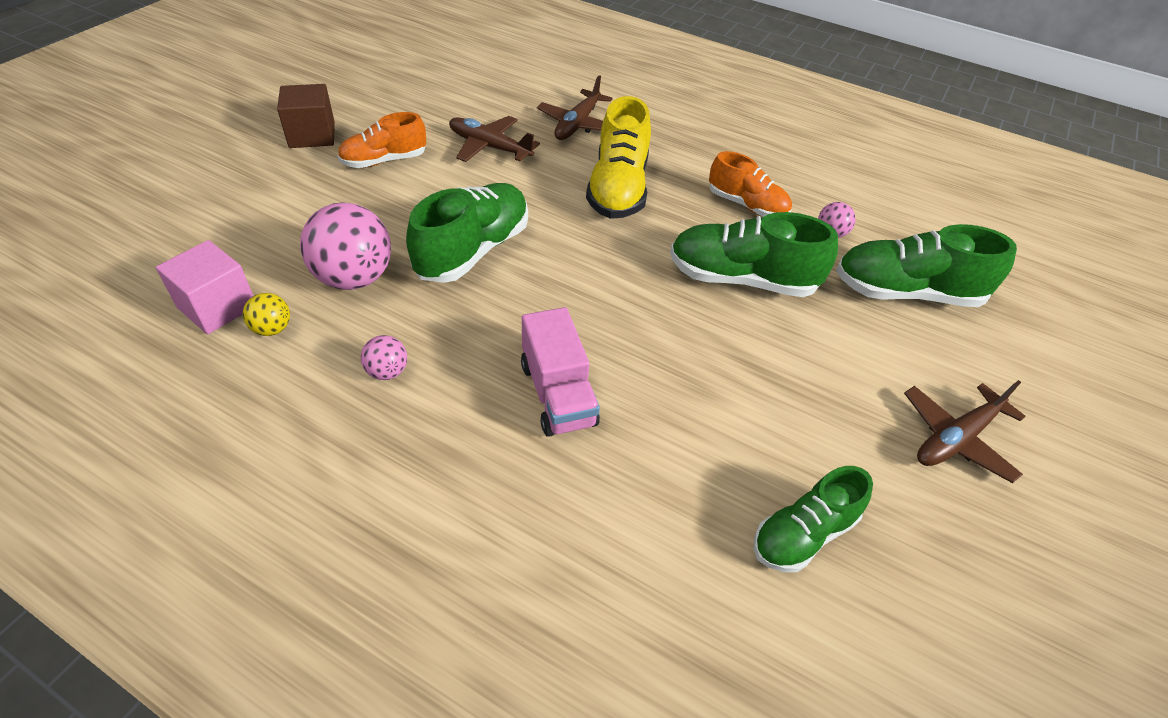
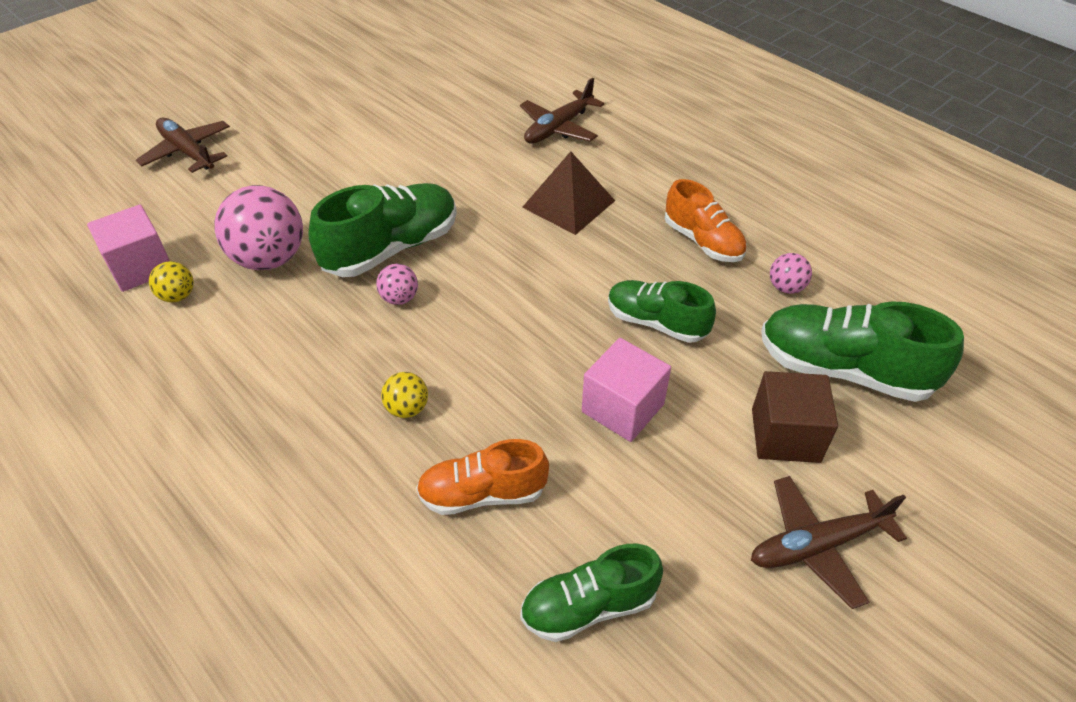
camera: 20 degrees right, 0 degrees up
brown cube [277,84,335,148] -> brown cube moved to [752,371,838,463]
orange shoe [337,112,426,168] -> orange shoe moved to [416,439,549,515]
pink ball [361,335,407,380] -> pink ball moved to [376,264,418,305]
brown plane [449,116,540,162] -> brown plane moved to [136,118,230,173]
pink truck [521,307,600,437] -> yellow ball [381,372,428,418]
yellow shoe [586,96,651,219] -> brown pyramid [522,151,615,235]
green shoe [670,212,838,297] -> green shoe [608,280,716,343], size x0.65
none -> pink cube [582,338,671,442]

